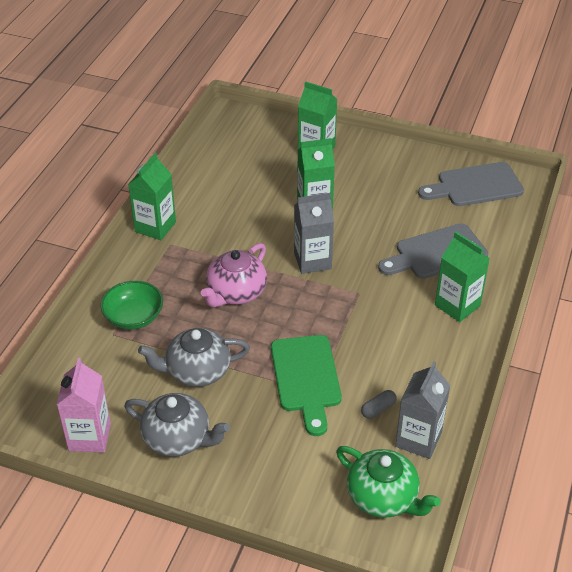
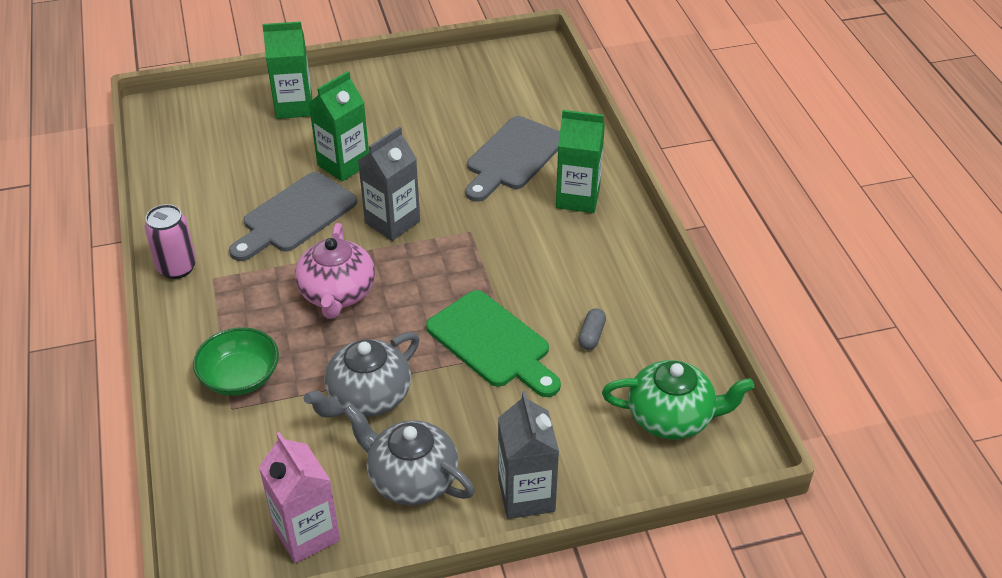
camera: 35 degrees left, 0 degrees up
grey teapot [124,393,230,457] -> grey teapot turned 135 degrees counterclockwise [344,404,475,505]
green carton [128,153,176,240] -> pink can [144,204,196,279]
grey carton [395,361,450,459] -> grey carton moved to [498,391,559,519]
grey cutting board [418,162,524,206] -> grey cutting board moved to [229,172,357,261]

